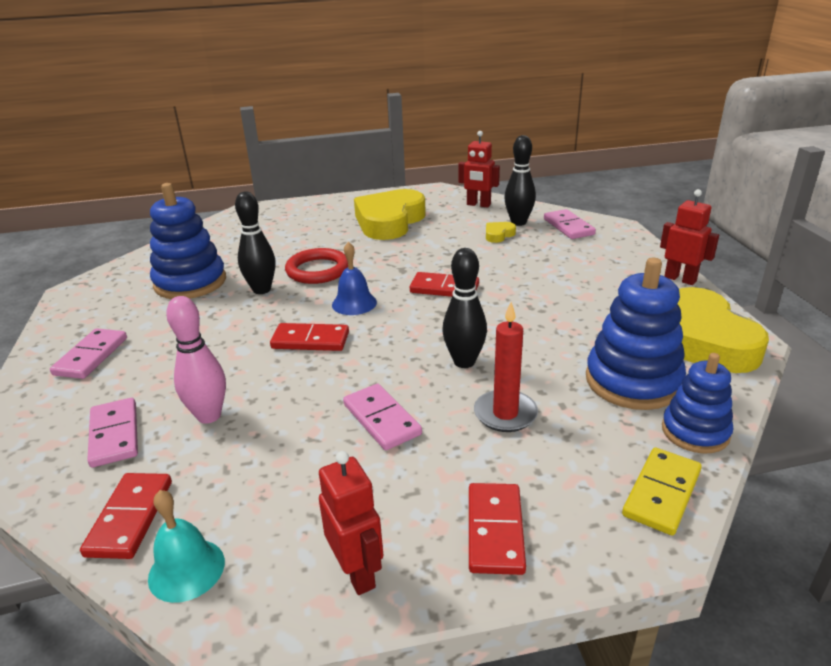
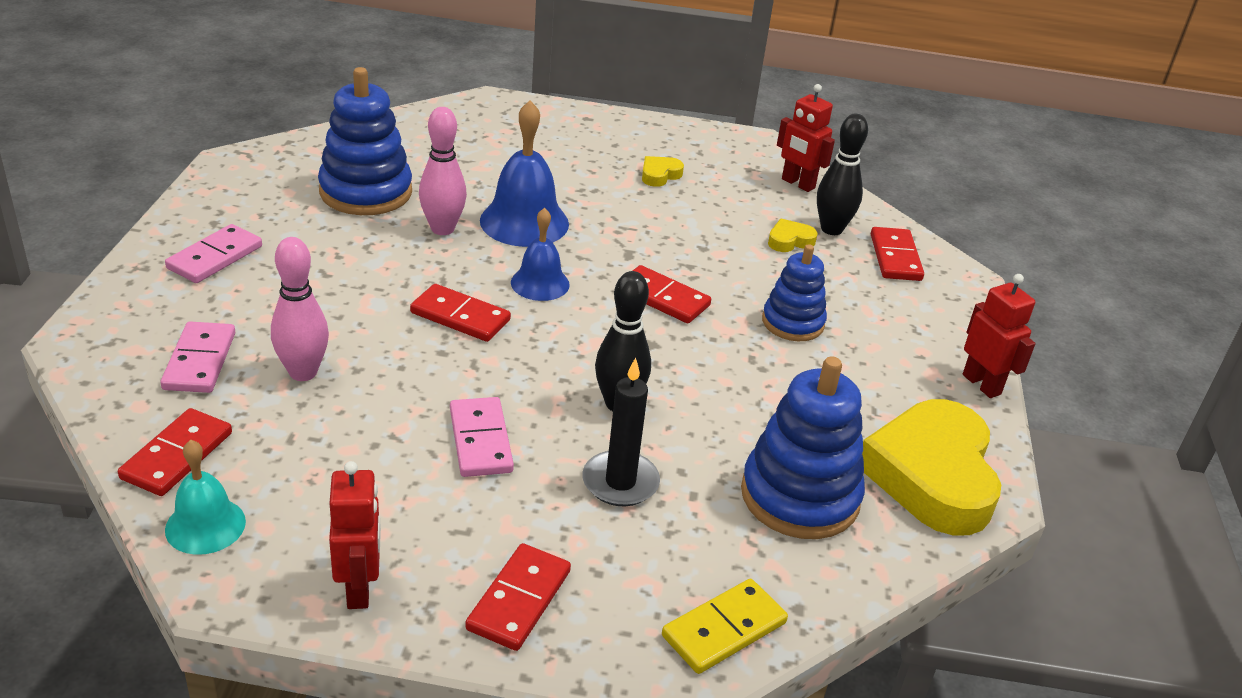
camera: 15 degrees right, 5 degrees up
black bowling pin [235,192,275,294] -> pink bowling pin [419,107,467,235]
red ring [285,248,348,284] -> blue bell [480,100,569,247]
yellow heart [354,189,426,240] -> yellow heart [642,156,684,187], size x0.40
red candle [474,302,538,432] -> black candle [582,358,660,506]
pink domino [544,209,596,239] -> red domino [871,227,924,281]
blue stacking toy [662,353,733,454] -> blue stacking toy moved to [762,244,827,341]

